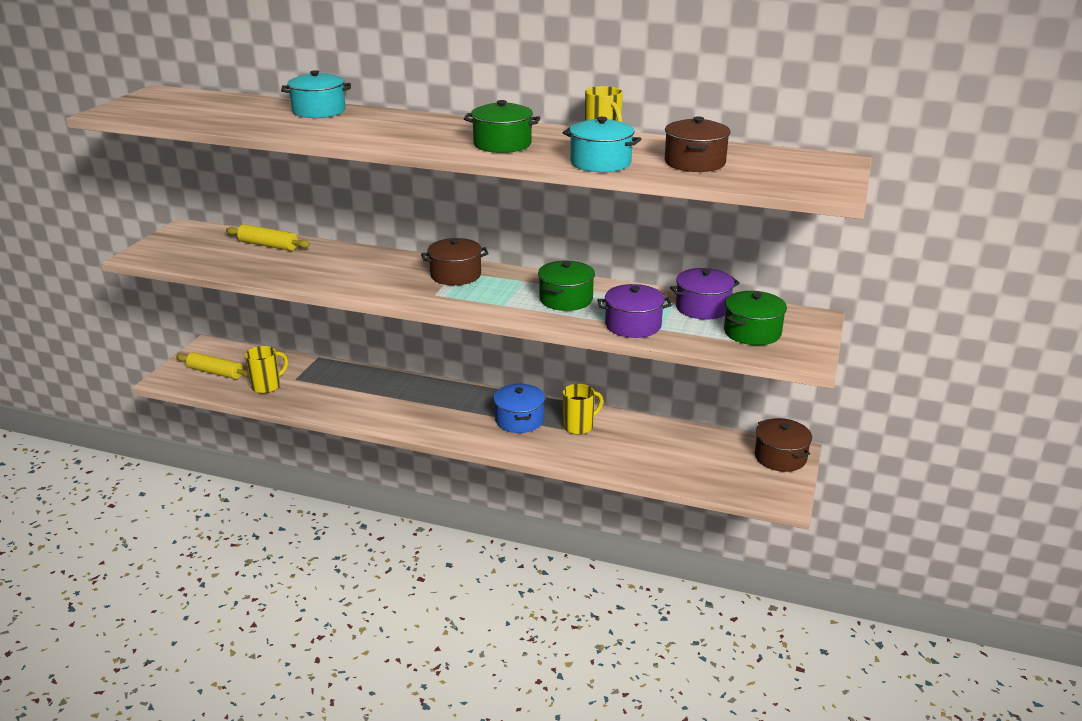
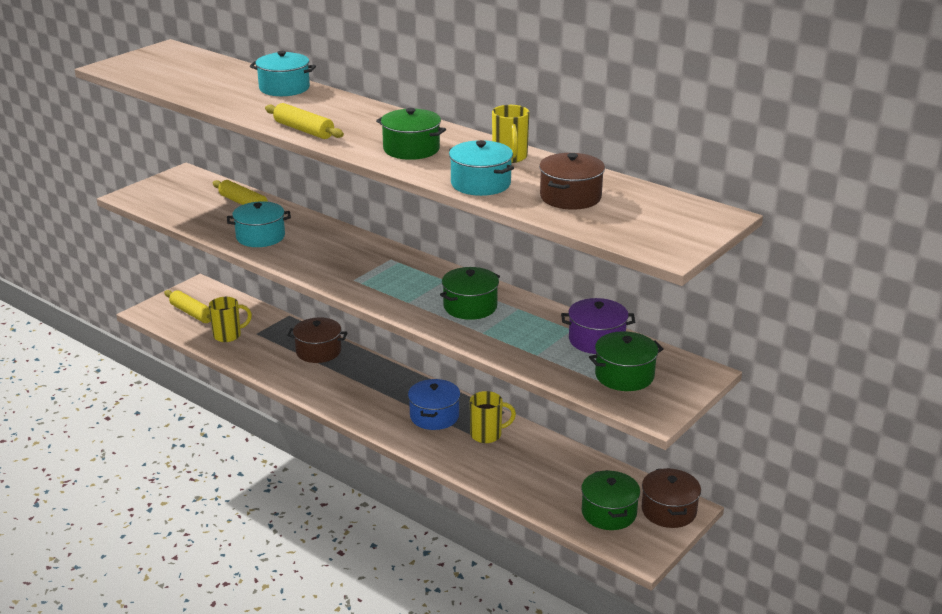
camera: 20 degrees right, 0 degrees up
brown pot [421,238,489,285] -> brown pot moved to [287,317,347,363]
purple pot [598,284,672,338] -> none
none -> turquoise pot [227,201,291,247]
none -> yellow rolling pin [265,103,344,139]
none -> green pot [581,470,640,530]

